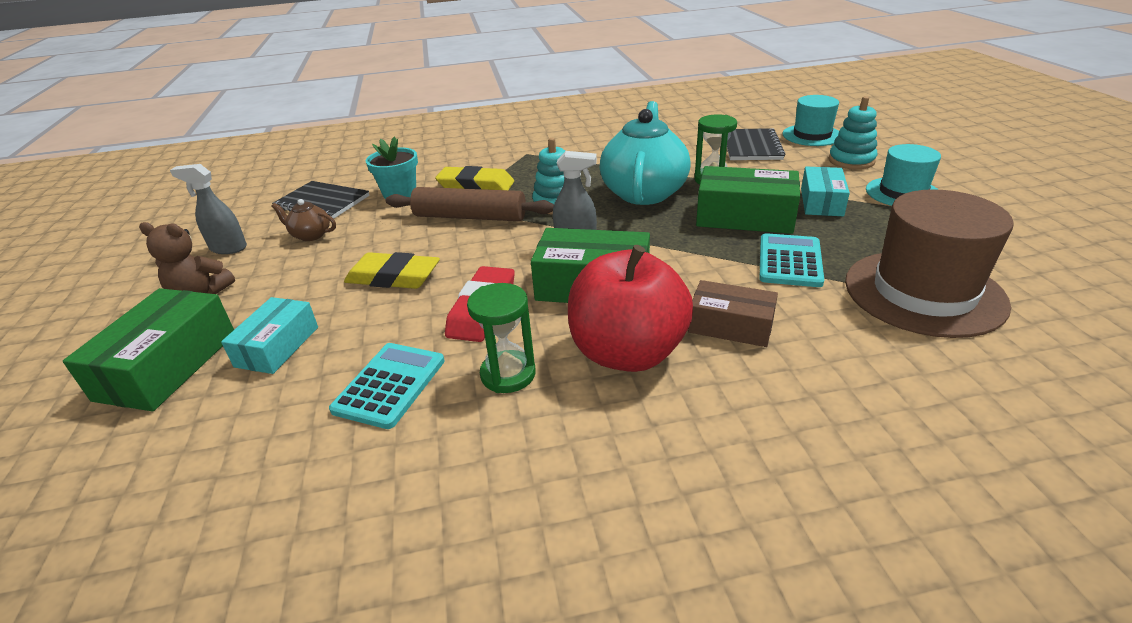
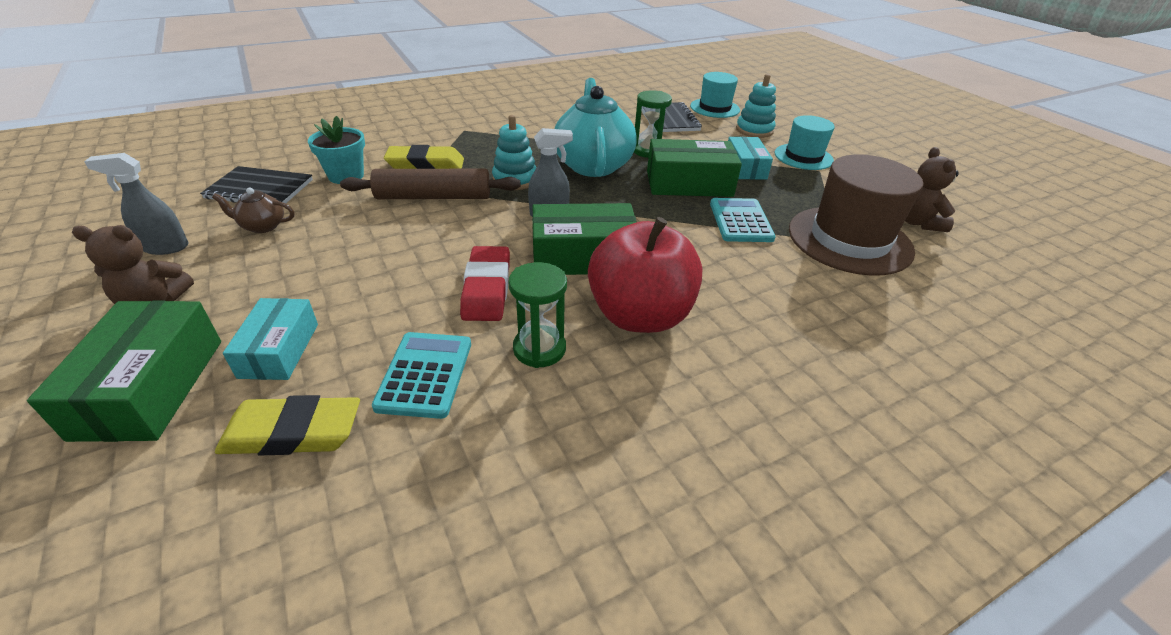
camera: 20 degrees left, 5 degrees up
yellow eraser [344,252,440,289] -> yellow eraser moved to [215,395,360,456]
brown box [688,280,778,347] -> none
none -> brown teddy bear [905,147,958,232]

